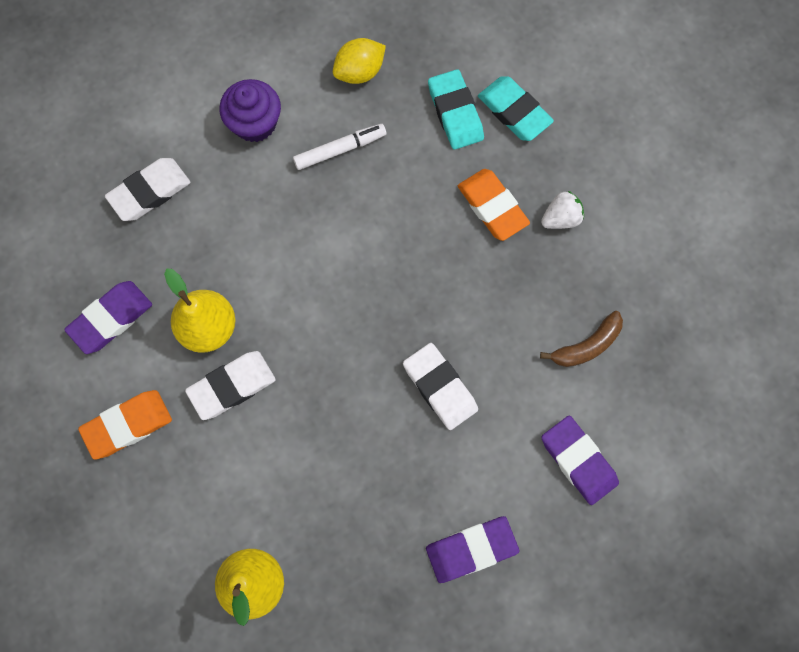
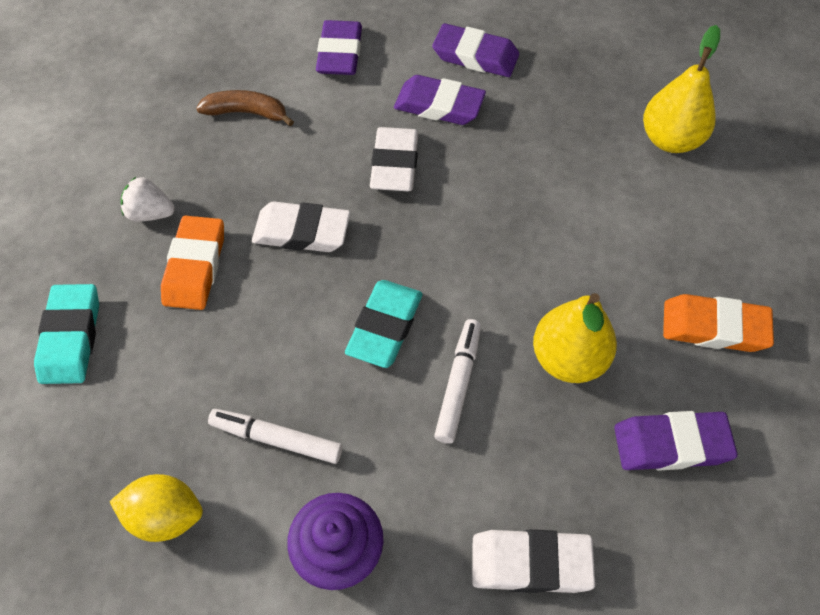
camera: 140 degrees left, 15 degrees down
white eraser [185,351,276,420] -> white eraser moved to [252,201,350,252]
turquoise eraser [428,69,484,149] -> turquoise eraser moved to [345,280,422,368]
none -> purple eraser [394,75,486,125]
none -> white marker [434,319,481,444]

